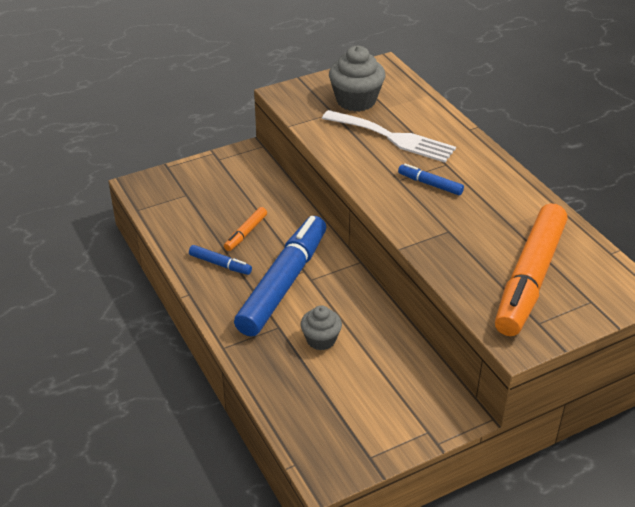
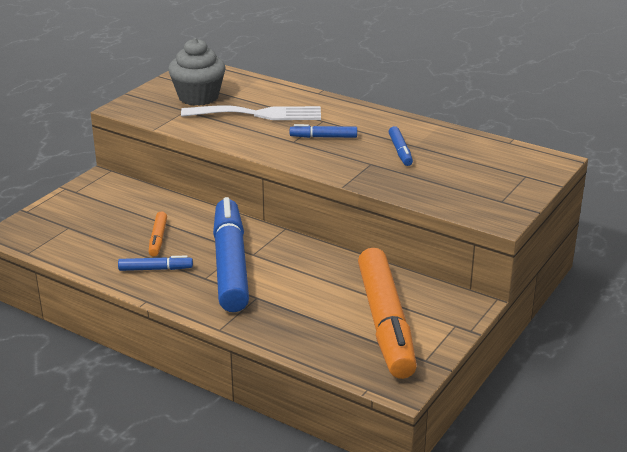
camera: 30 degrees left, 10 degrees down
grey cupcake [301,305,342,350] -> none
orange marker [495,203,567,336] -> orange marker moved to [358,248,417,379]
none -> blue marker [389,126,413,166]

